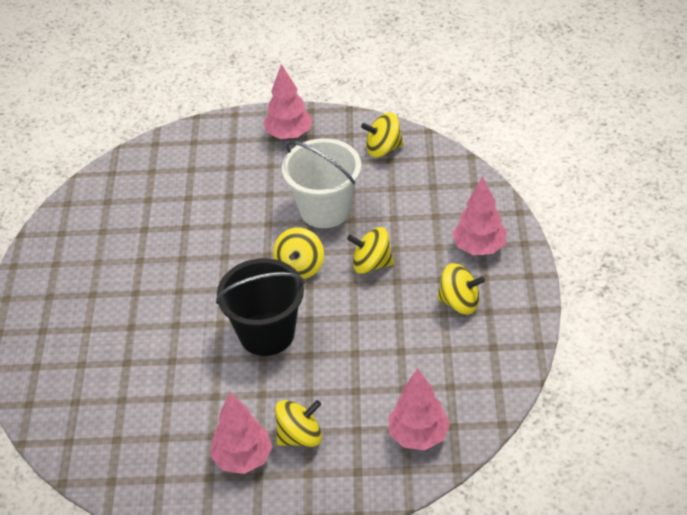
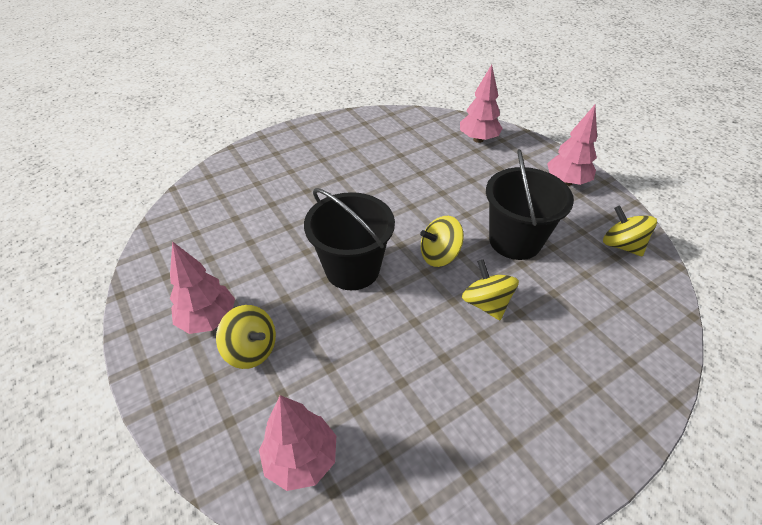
camera: 55 degrees right, 0 degrees up
white bucket [282,138,361,228] -> black bucket [486,149,574,260]
yellow spinning top [437,263,485,315] -> none
pink tree [452,176,507,255] -> pink tree moved to [460,65,503,143]

